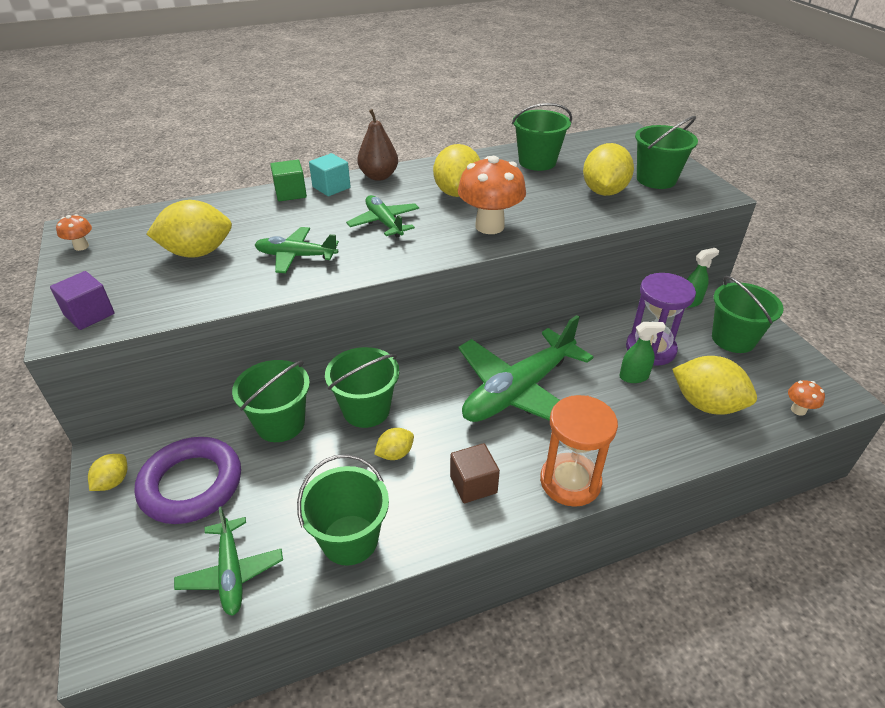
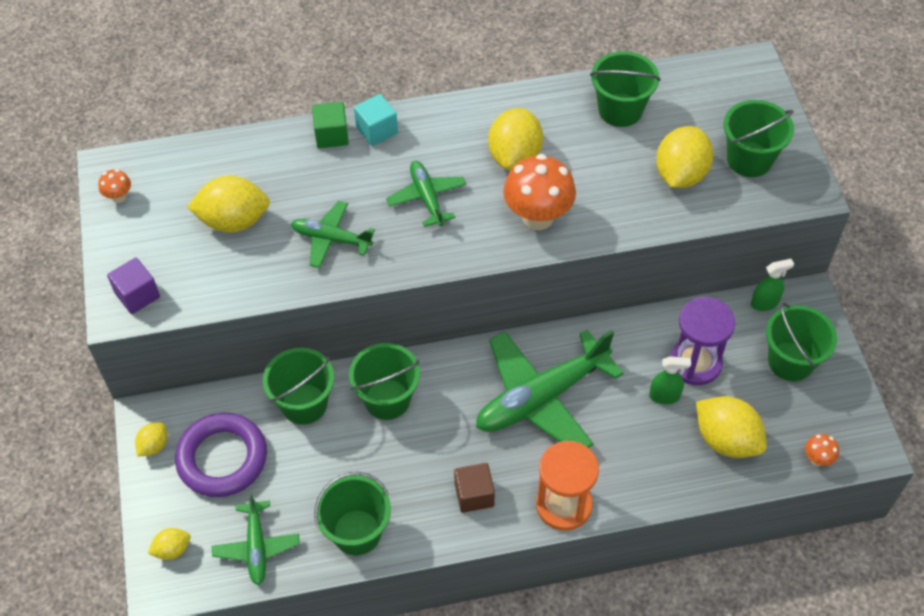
camera: 10 degrees right, 15 degrees up
brown pear [357,109,398,181] -> none
yellow lemon [374,428,414,460] -> yellow lemon moved to [148,528,190,560]

